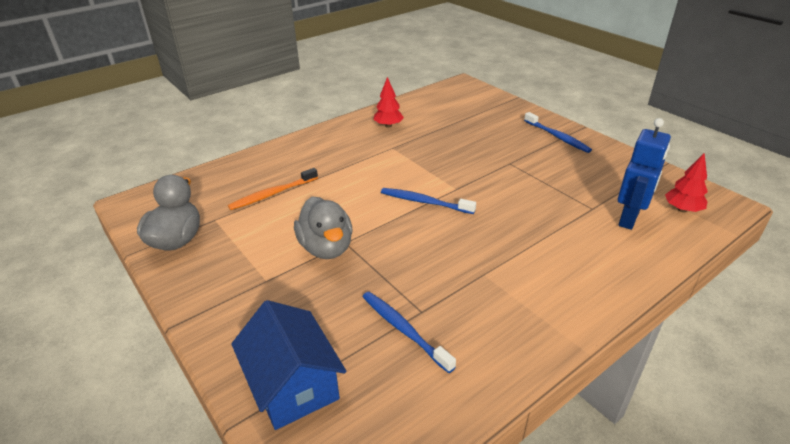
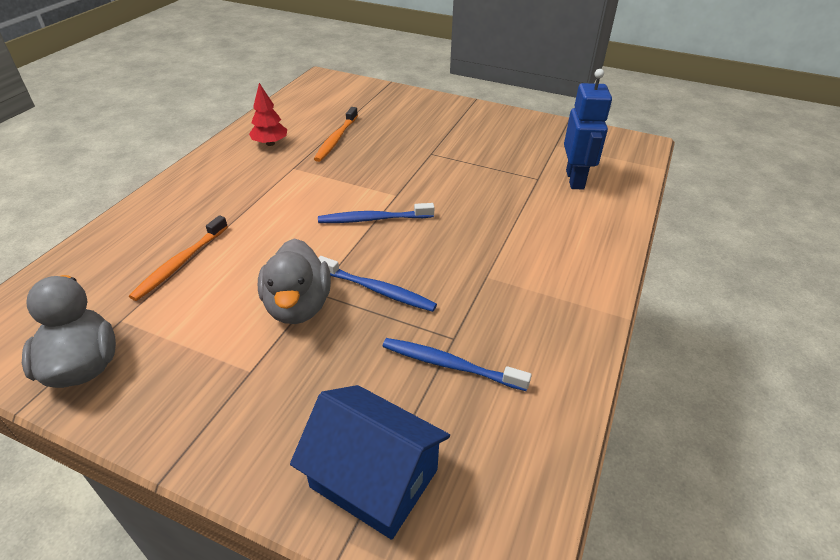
camera: 30 degrees left, 5 degrees up
grey duck [294,196,353,259] -> grey duck turned 45 degrees clockwise [258,238,331,324]
blue toothbrush [524,112,592,153] -> blue toothbrush moved to [318,256,437,312]
red tree [665,153,708,212] -> none
none -> orange toothbrush [314,107,358,162]

